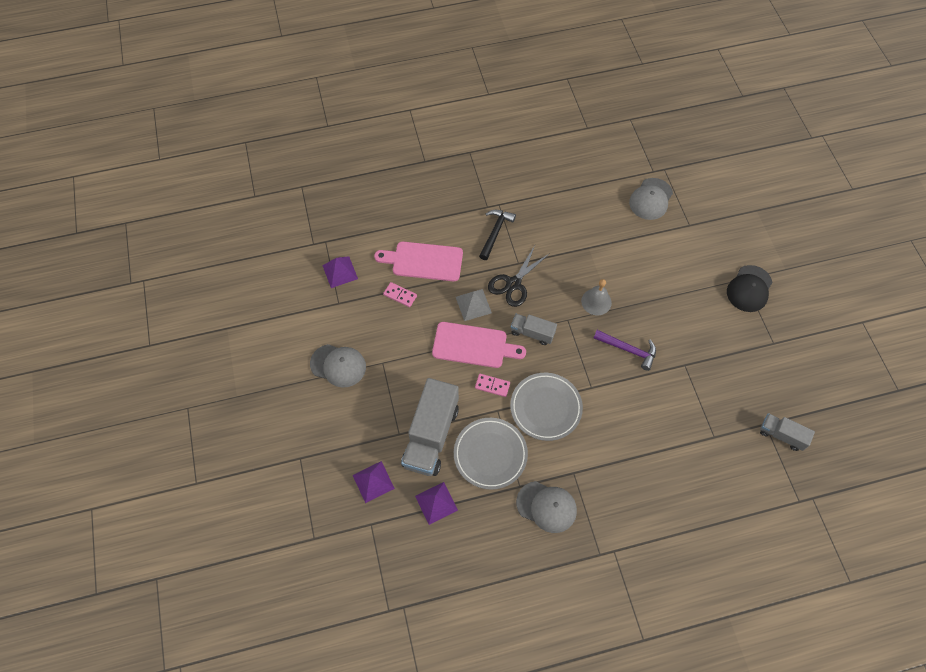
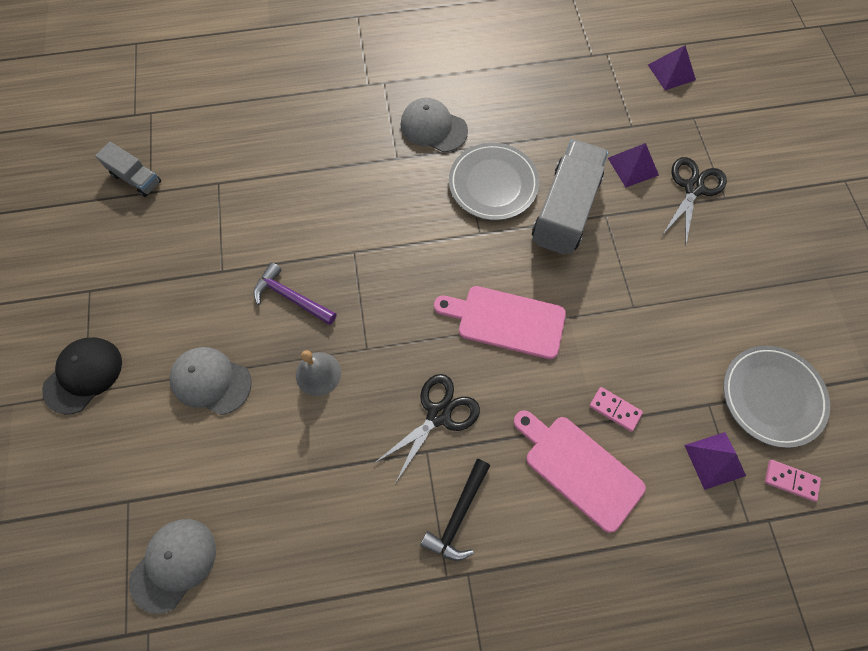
camera: 175 degrees left, 5 degrees up
grey cap [310,344,366,387] -> grey cap moved to [170,347,252,415]
pink cutting board [374,242,463,281] -> pink cutting board turned 150 degrees counterclockwise [514,410,646,533]
purple pyramid [415,482,458,525] -> purple pyramid moved to [648,45,696,90]
grey pyramid [456,289,492,321] -> none
pink domino [475,374,510,397] -> pink domino moved to [765,460,821,502]
grey plate [510,373,583,441] -> grey plate moved to [723,346,830,448]
grey truck [511,314,557,345] -> none
none -> black scissors [663,157,727,244]

